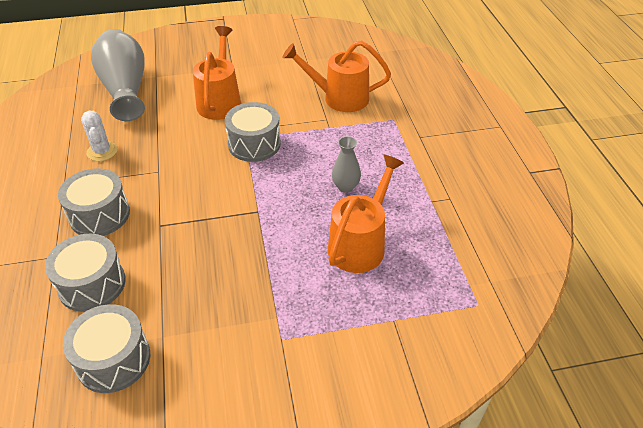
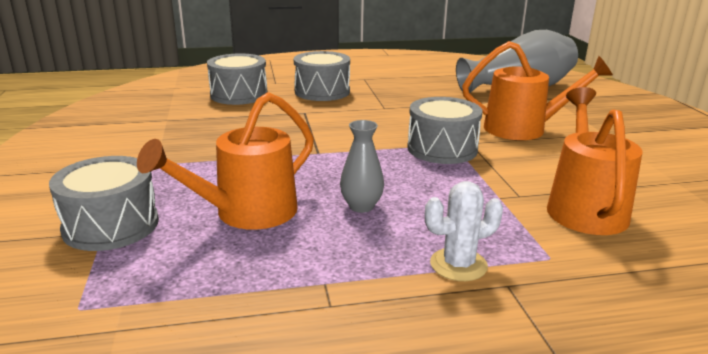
camera: 90 degrees right, 20 degrees down
grey drum [63,304,150,393] -> grey drum moved to [49,156,159,251]
white cactus [81,111,118,161] -> white cactus moved to [425,181,503,281]
orange watering can [328,155,404,273] -> orange watering can turned 105 degrees clockwise [137,92,314,230]

